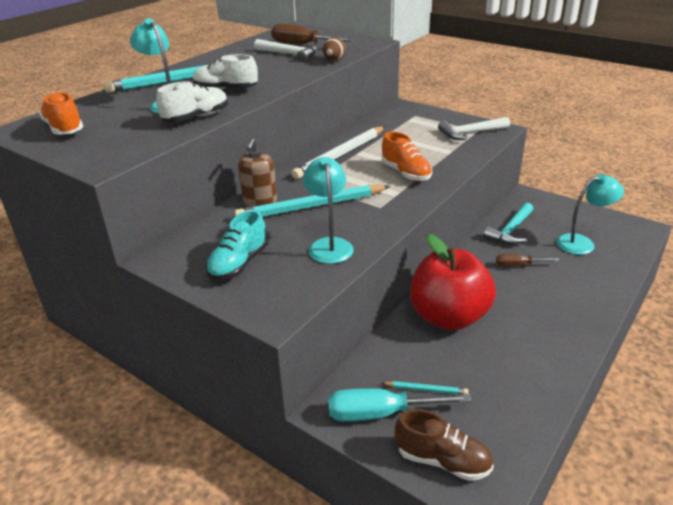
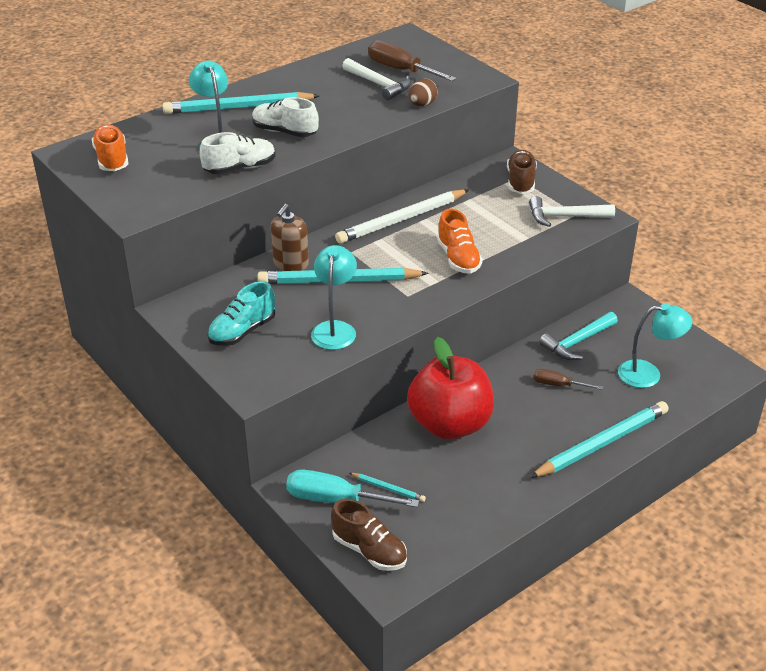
camera: 15 degrees right, 5 degrees up
none -> brown shoe [507,150,537,194]
none -> turquoise pencil [530,401,669,478]

